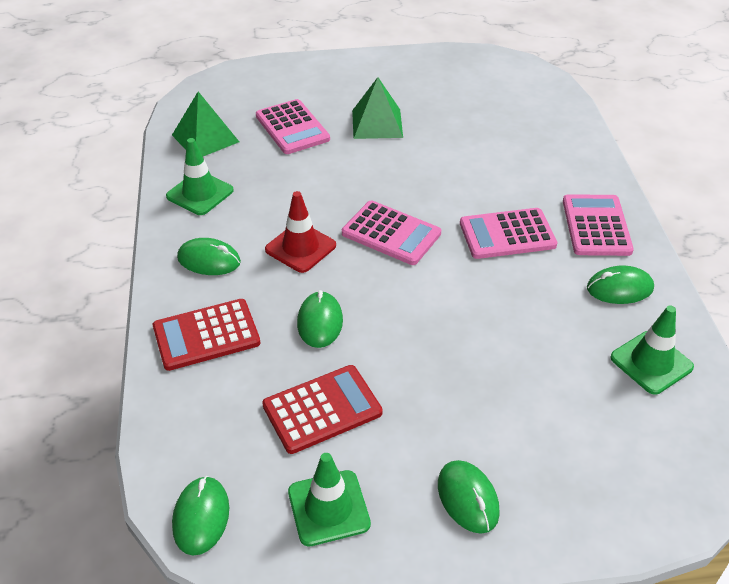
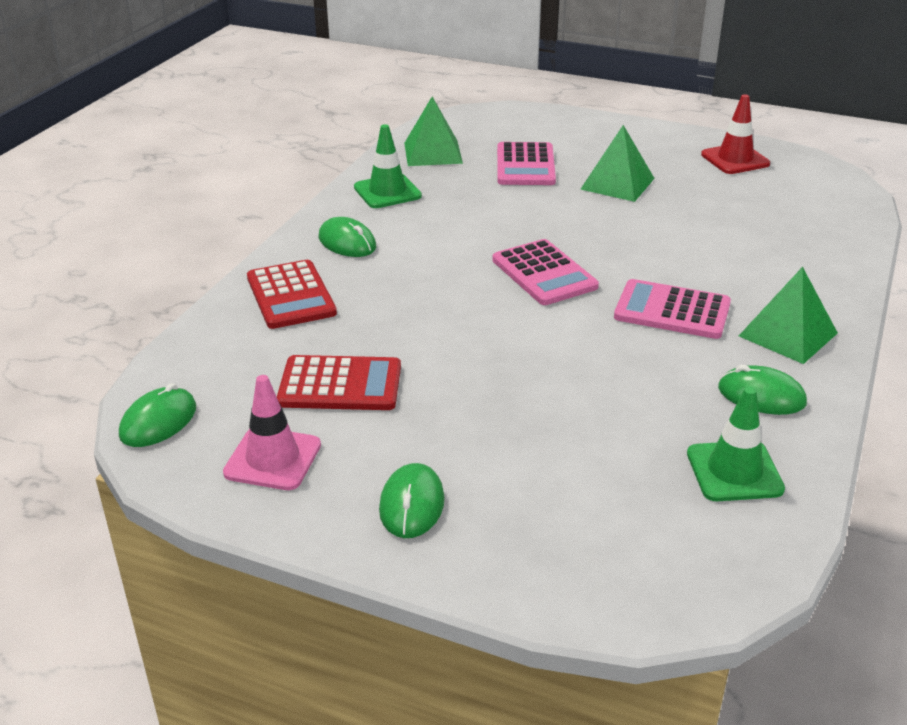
camera: 30 degrees right, 10 degrees down
red calculator [153,299,260,371] -> red calculator turned 120 degrees counterclockwise [247,260,337,329]
red traffic cone [265,191,336,273] -> red traffic cone moved to [701,94,770,174]
green traffic cone [288,453,371,546] -> pink traffic cone [223,375,321,490]
green mouse [297,290,343,348] -> none
pink calculator [563,194,634,256] -> green pyramid [739,267,838,364]

